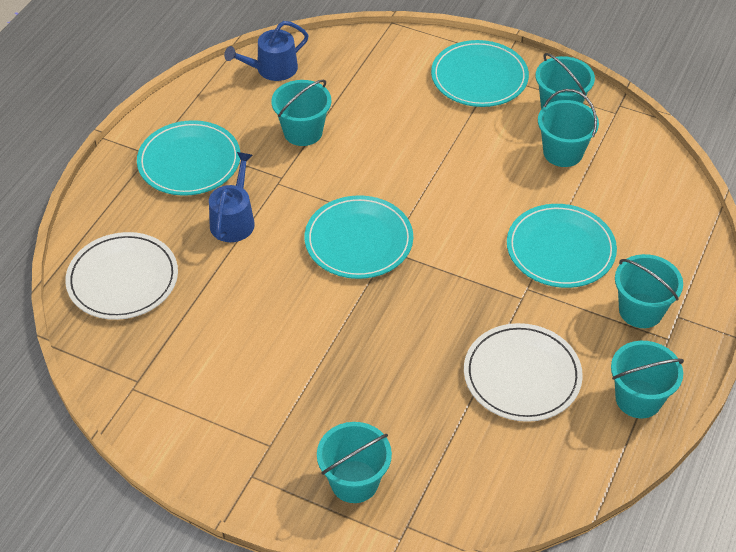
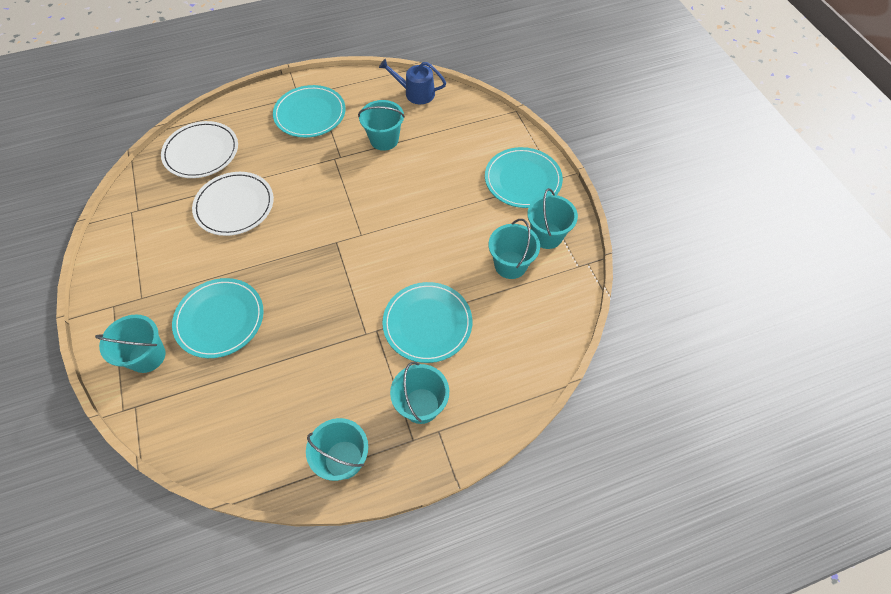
camera: 45 degrees right, 10 degrees up
blue watering can [209,152,255,242] -> none
turquoise plate [304,195,413,279] -> turquoise plate moved to [172,278,264,358]
white plate [464,323,583,422] -> white plate moved to [192,172,274,236]

